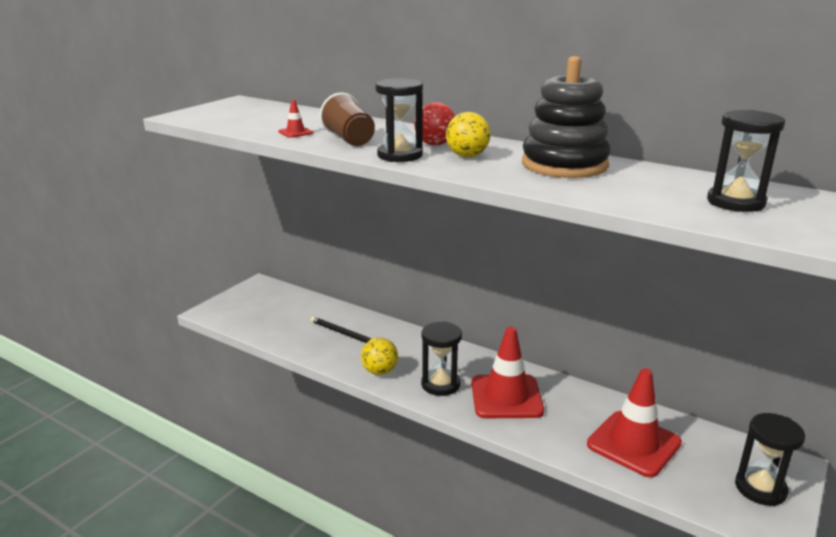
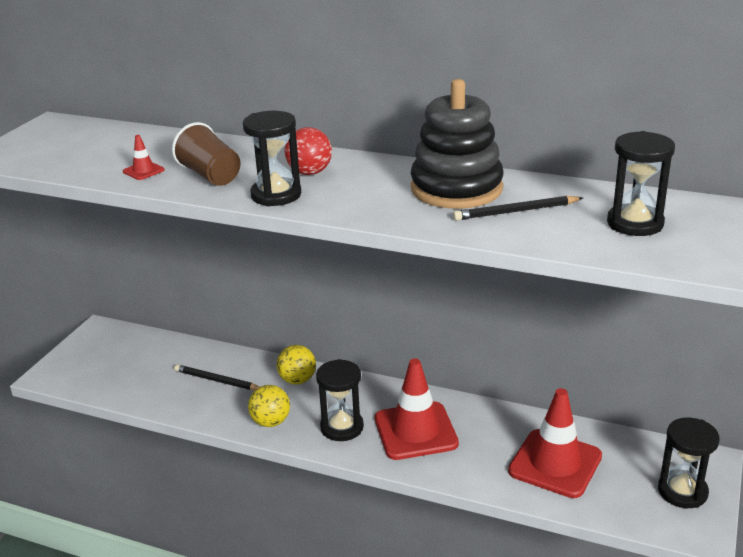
camera: 10 degrees left, 5 degrees up
yellow ball [446,112,490,157] -> yellow ball moved to [277,345,316,384]
none -> black pencil [453,196,583,221]

